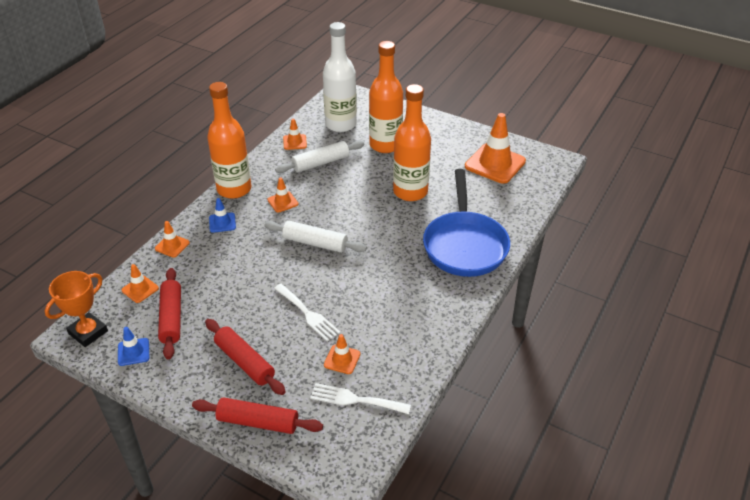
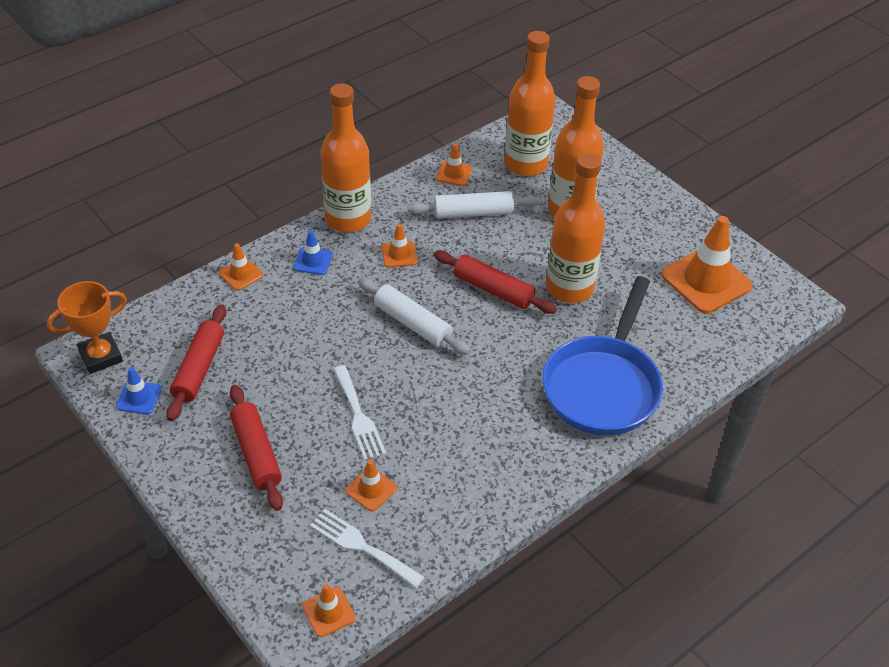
camera: 20 degrees right, 5 degrees up
orange traffic cone [122,264,159,303] -> orange traffic cone moved to [302,584,356,637]
red rolling pin [192,397,323,434] -> red rolling pin moved to [434,251,557,314]
white bottle [323,22,357,132] -> orange bottle [504,31,555,176]

